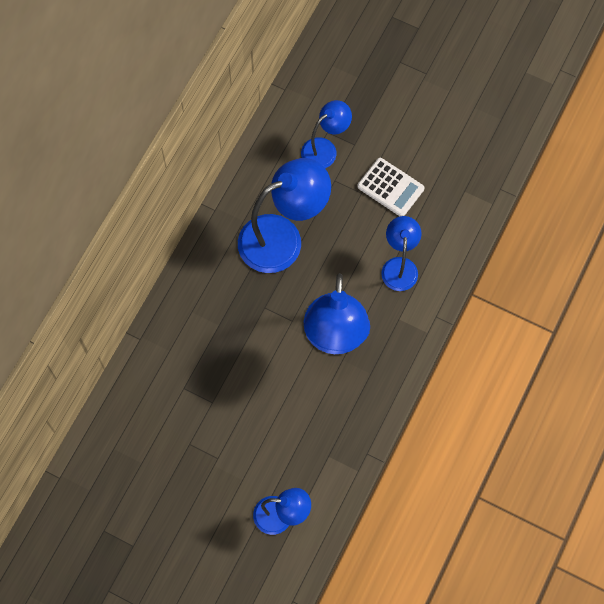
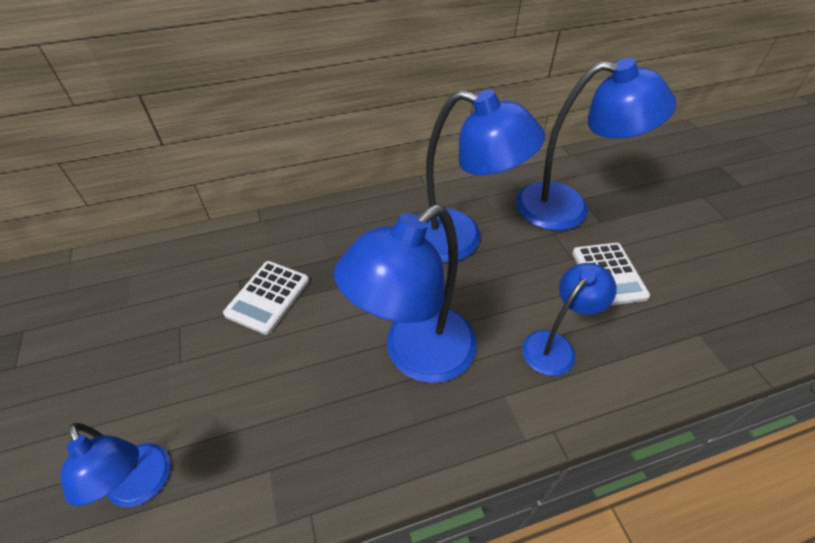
camera: 45 degrees right, 20 degrees down
blue lamp [301,100,352,168] -> blue lamp [516,58,676,231], size x1.75
none -> white calculator [223,261,309,335]

